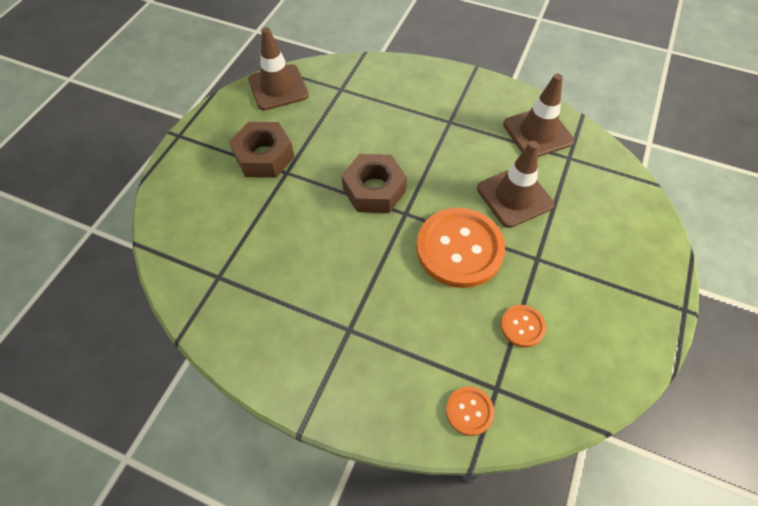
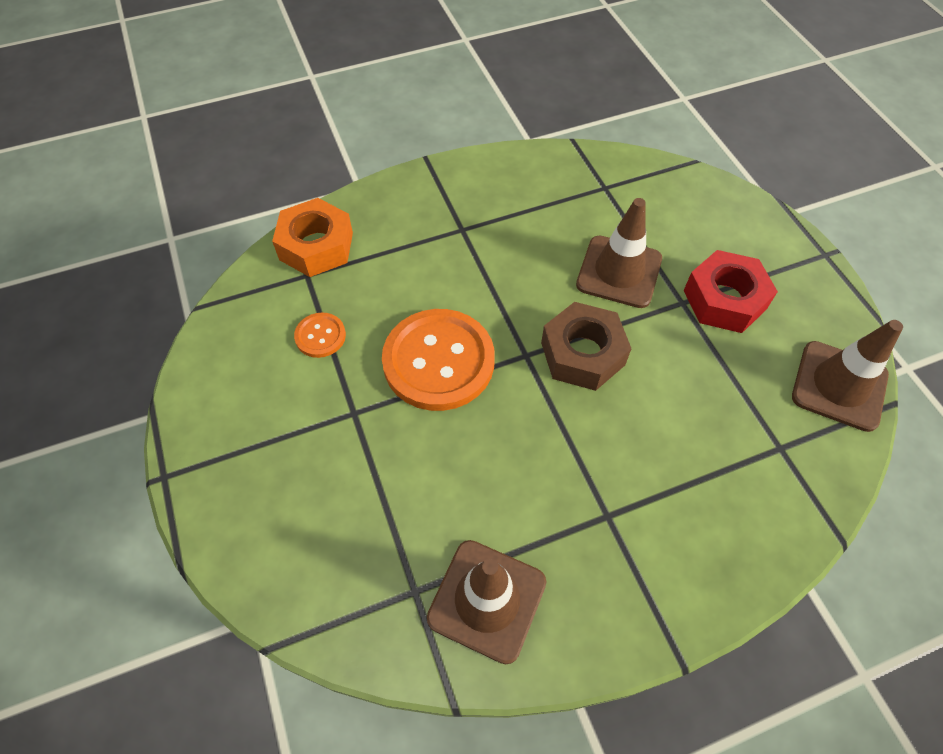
camera: 135 degrees right, 0 degrees up
brown nut [229,122,294,178] -> red nut [684,250,778,333]
orange button [446,386,494,436] -> orange nut [272,198,353,277]
brown traffic cone [477,141,554,228] -> brown traffic cone moved to [576,198,662,308]

